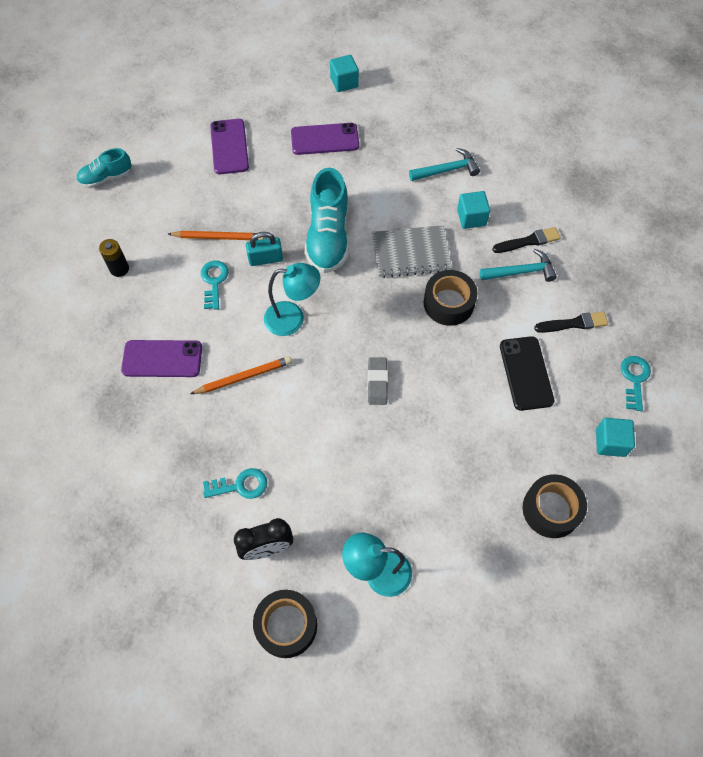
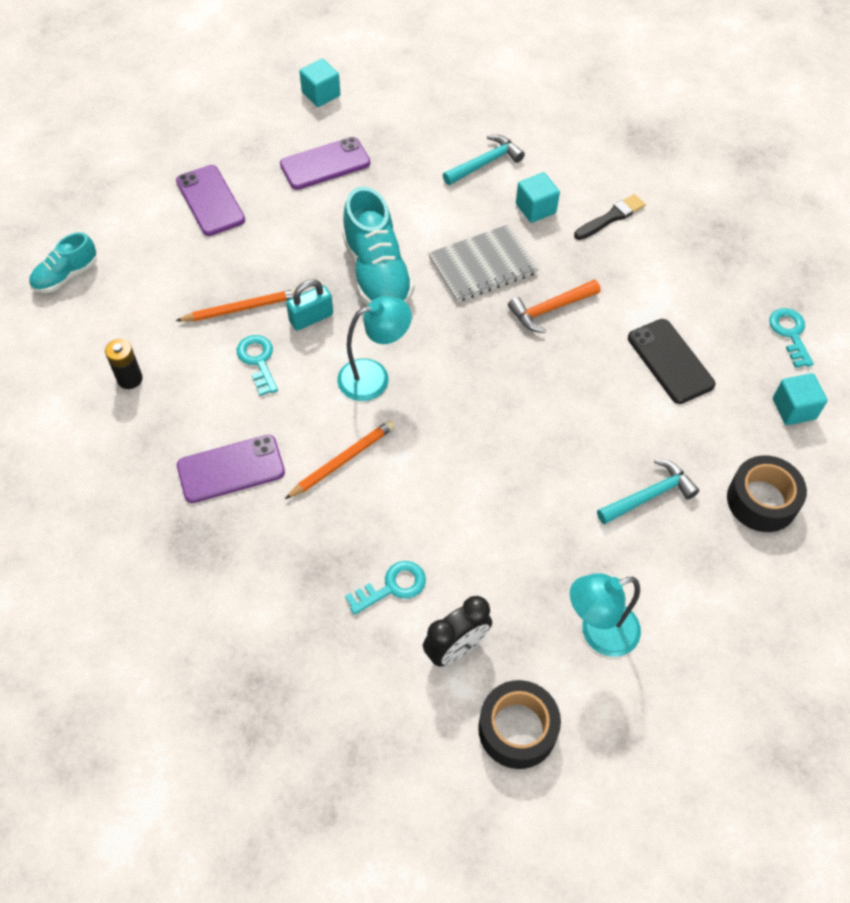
camera: 20 degrees left, 5 degrees down
grey eraser [367,357,388,405] -> none
black tape [424,270,478,326] -> orange hammer [508,280,600,333]
turquoise hammer [480,249,557,282] -> turquoise hammer moved to [597,459,699,524]
black brush [534,312,608,333] -> none

